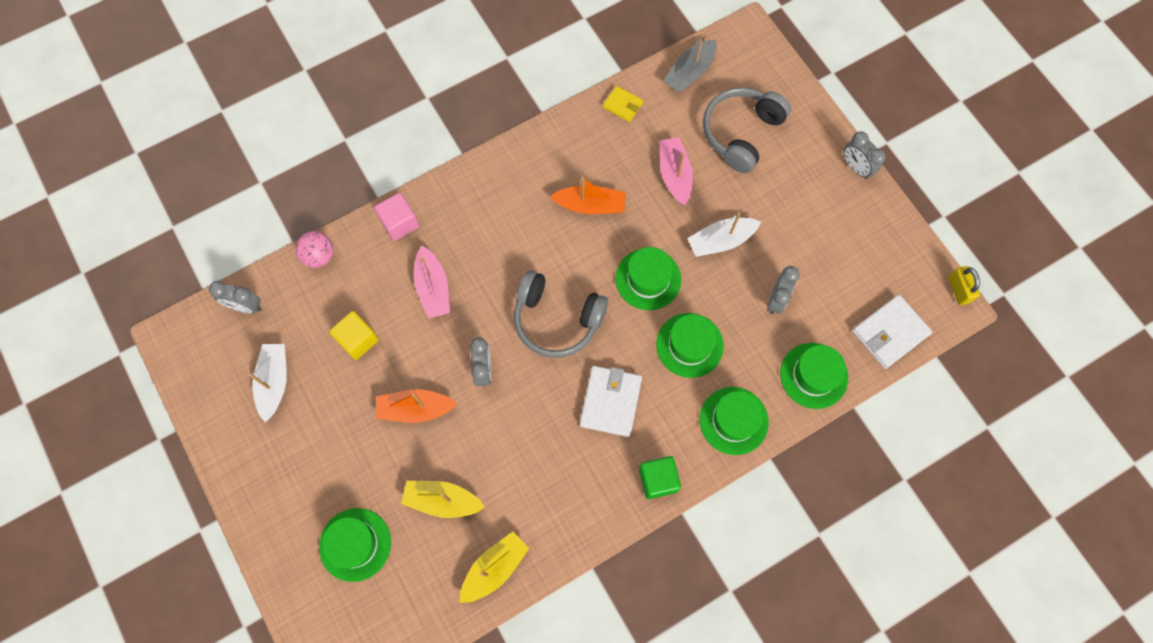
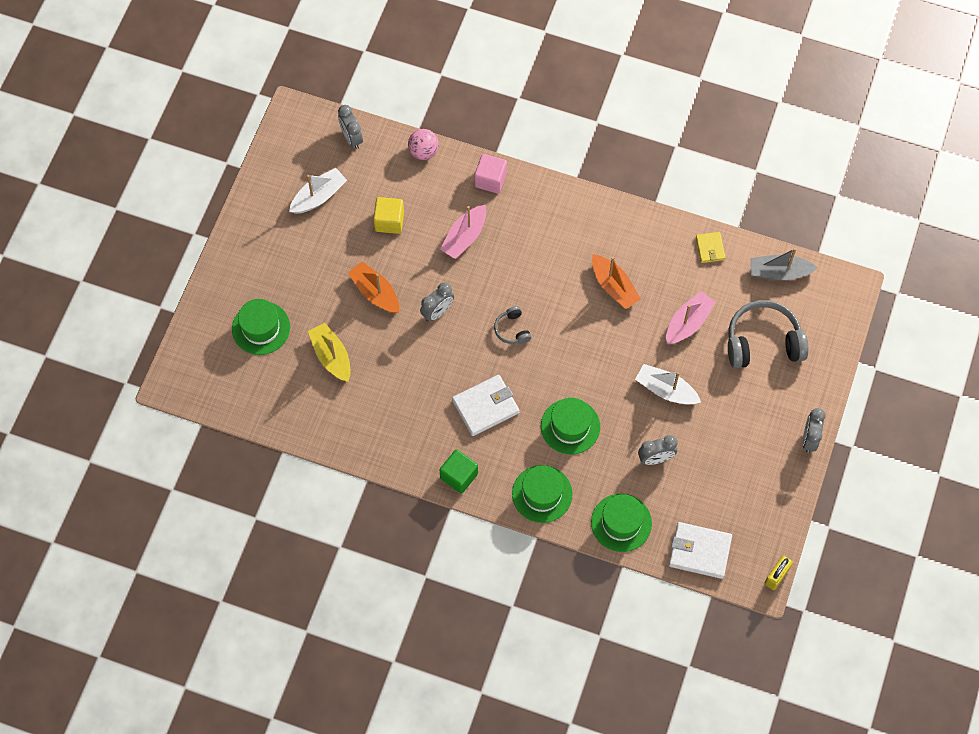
camera: 50 degrees right, 5 degrees down
yellow boat [459,532,530,603] -> none
grey headphones [514,270,608,358] -> grey headphones [494,306,531,344], size x0.48
green hat [616,247,681,310] -> none

